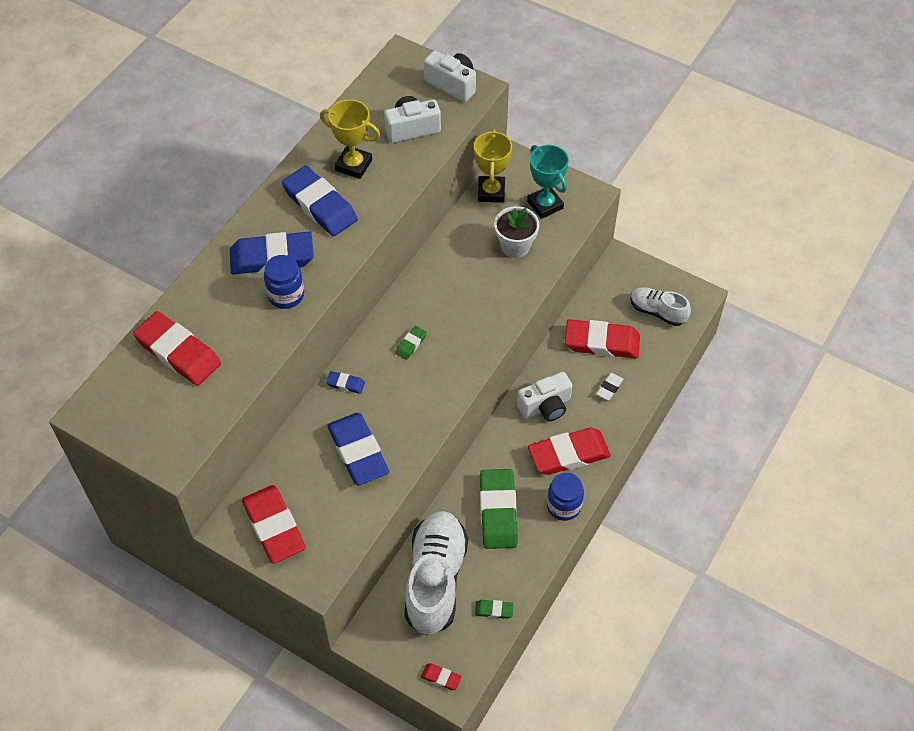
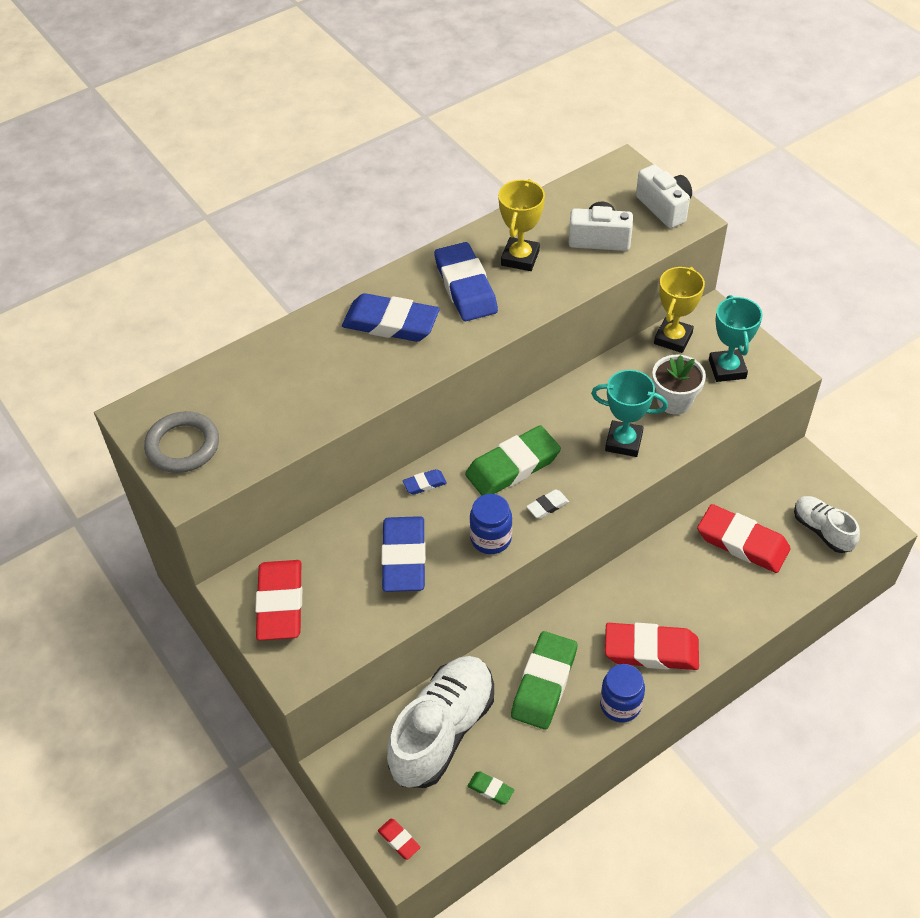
camera: 25 degrees right, 5 degrees down
red eraser [133,311,221,386] -> none
blue jar [264,255,304,309] -> blue jar moved to [470,494,512,554]
yellow trophy [320,99,381,179] -> yellow trophy turned 60 degrees clockwise [498,179,545,271]
blue eraser [326,371,365,394] -> blue eraser turned 60 degrees counterclockwise [403,469,447,495]
green eraser [395,326,427,360] -> green eraser [465,425,561,495], size x2.24
white camera [517,372,573,421] -> none
white eraser [596,373,624,400] -> white eraser moved to [526,489,569,519]
none -> grey ring [144,411,219,473]
none -> turquoise trophy [591,370,668,457]

